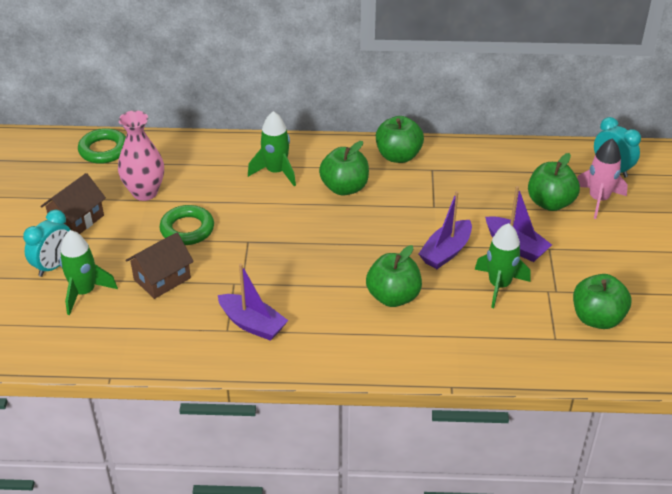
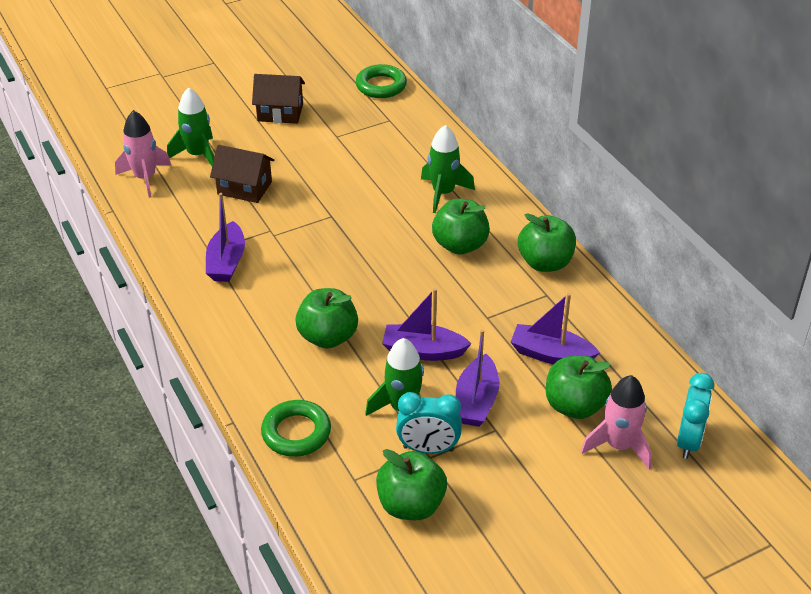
camera: 60 degrees right, 0 degrees up
turquoise clock [23,210,70,277] -> turquoise clock moved to [396,392,462,454]
pink vase [118,110,164,201] -> none
green ring [159,205,214,245] -> green ring moved to [261,400,331,457]
none -> pink rocket [115,110,171,198]
none -> purple boat [511,293,600,364]

